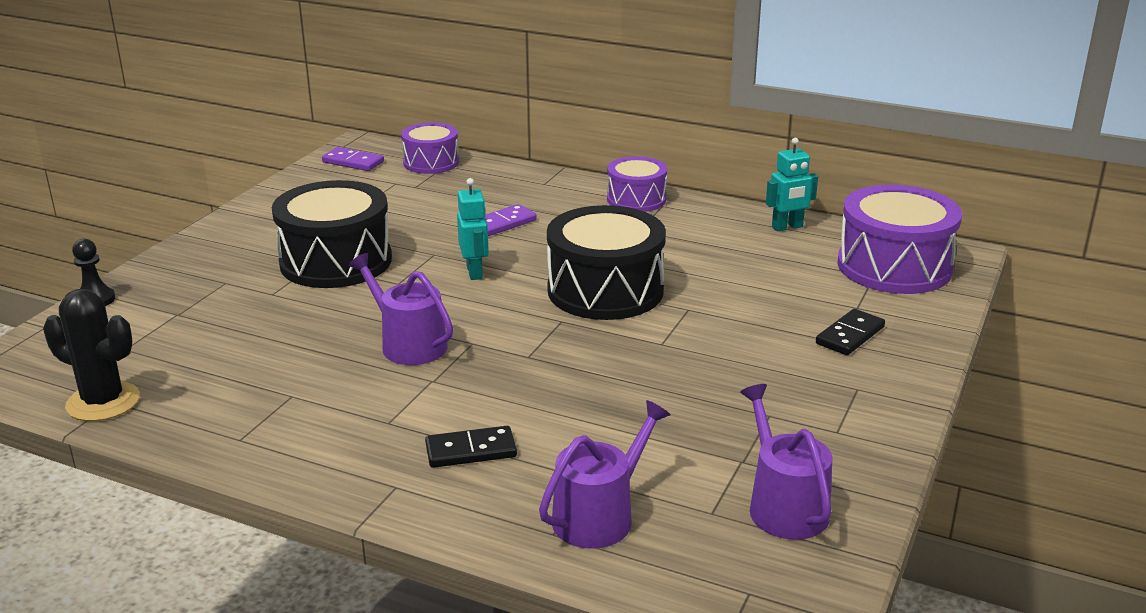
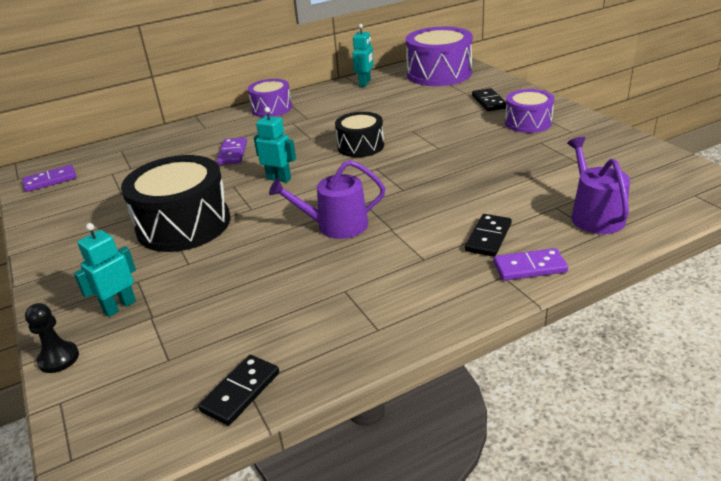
camera: 50 degrees left, 5 degrees up
black cactus [43,289,140,421] -> black domino [198,355,279,426]
purple drum [401,123,459,174] -> purple drum moved to [505,89,554,133]
black drum [547,205,666,320] -> black drum [335,112,384,157], size x0.59
purple watering can [740,384,833,540] -> none
none -> turquoise robot [74,223,136,317]
none -> purple domino [493,248,568,281]

